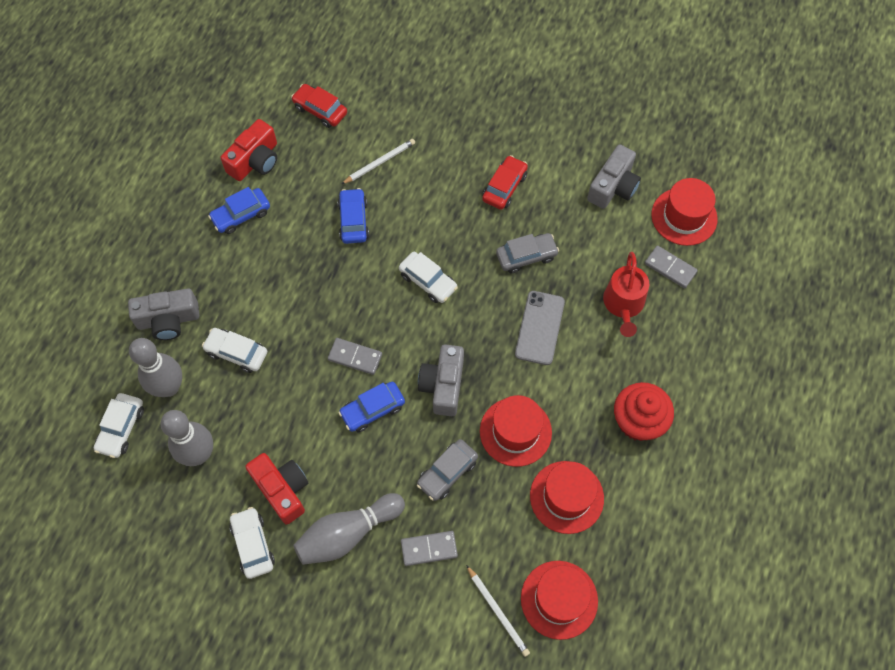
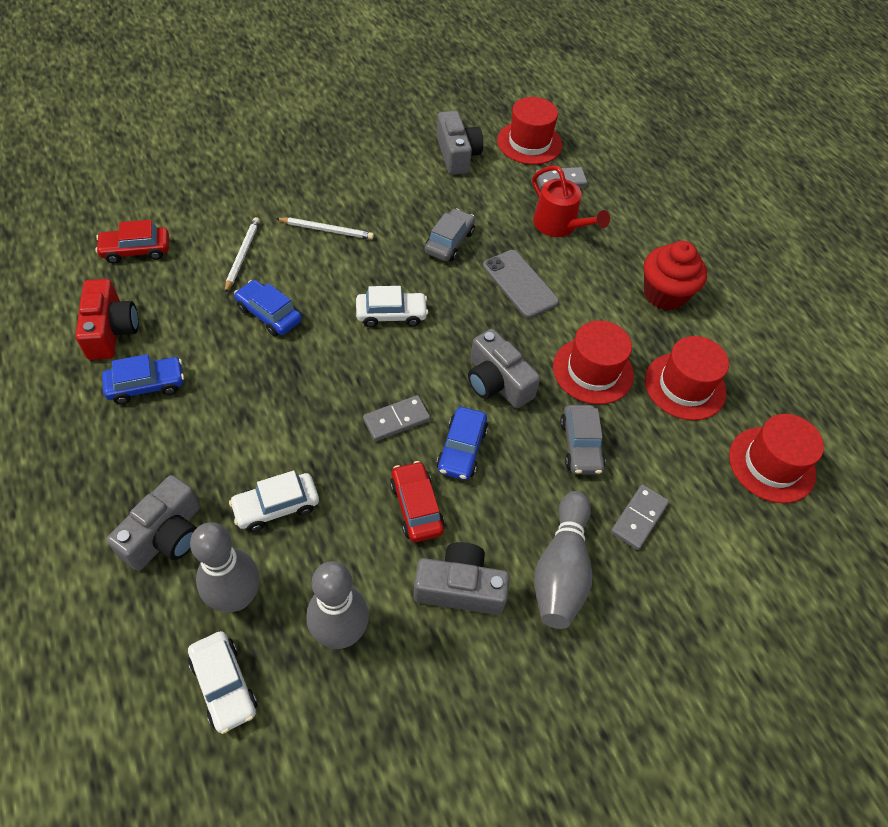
camera: 50 degrees left, 10 degrees down
blue car [208,187,270,234] -> blue car turned 120 degrees counterclockwise [102,354,184,404]
white car [229,507,275,579] -> none
red camera [246,453,308,525] -> grey camera [413,542,510,615]
white pencil [466,565,530,657] -> white pencil moved to [276,217,374,239]
red car [482,155,528,210] -> red car moved to [390,461,445,542]

